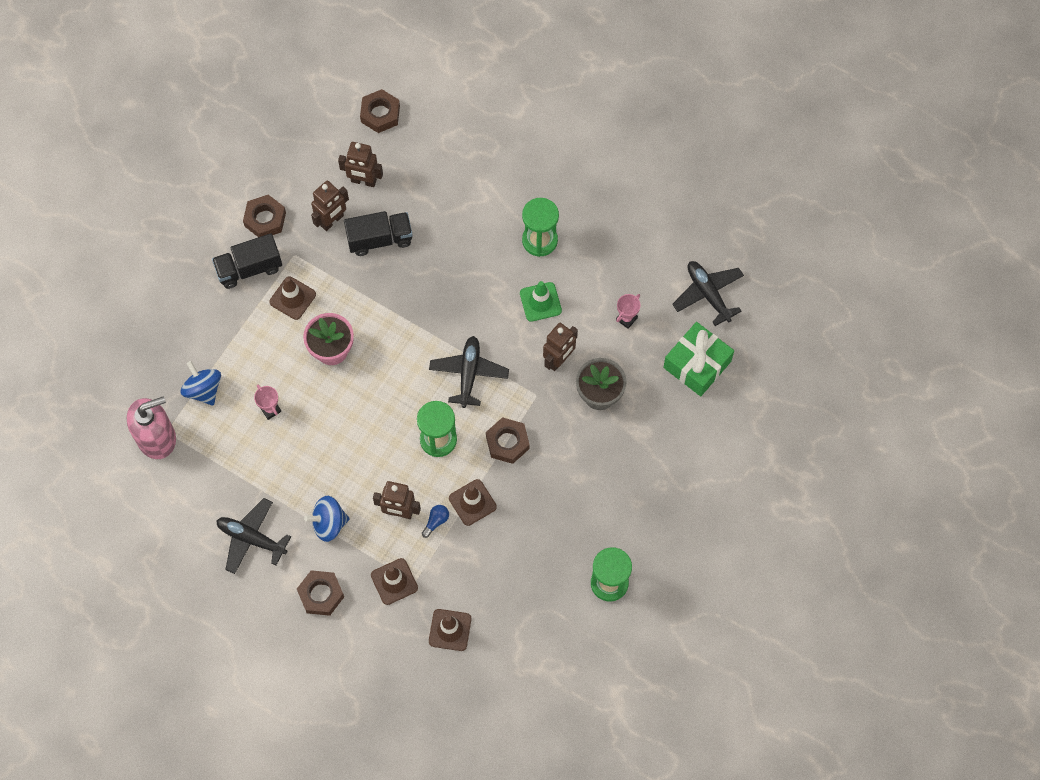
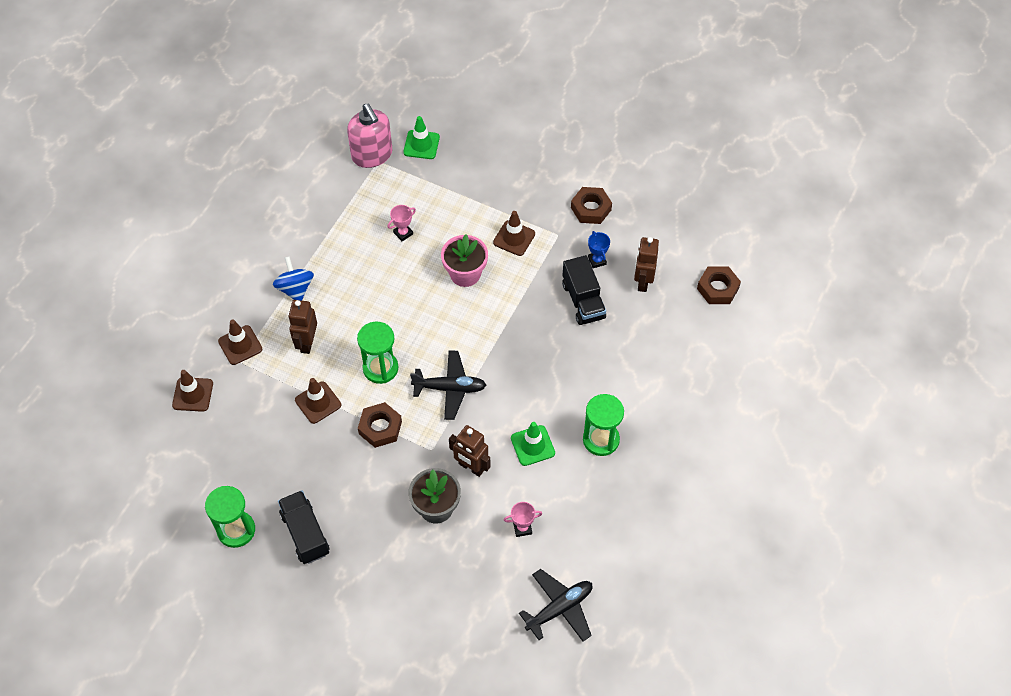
camera: 85 degrees right, 10 degrees down
blue spinning top [181,361,221,406] -> none
black truck [212,233,282,289] -> black truck moved to [278,490,329,564]
black plane [216,498,291,574] -> none
brown nut [297,570,344,616] -> none
brown robot [311,180,349,231] -> blue trophy [588,231,610,268]
blue light bulb [422,505,449,538] -> none
pink trophy [616,294,640,329] -> pink trophy turned 45 degrees counterclockwise [504,502,542,537]
green gift [663,322,734,396] -> none
none -> green traffic cone [403,116,440,159]

